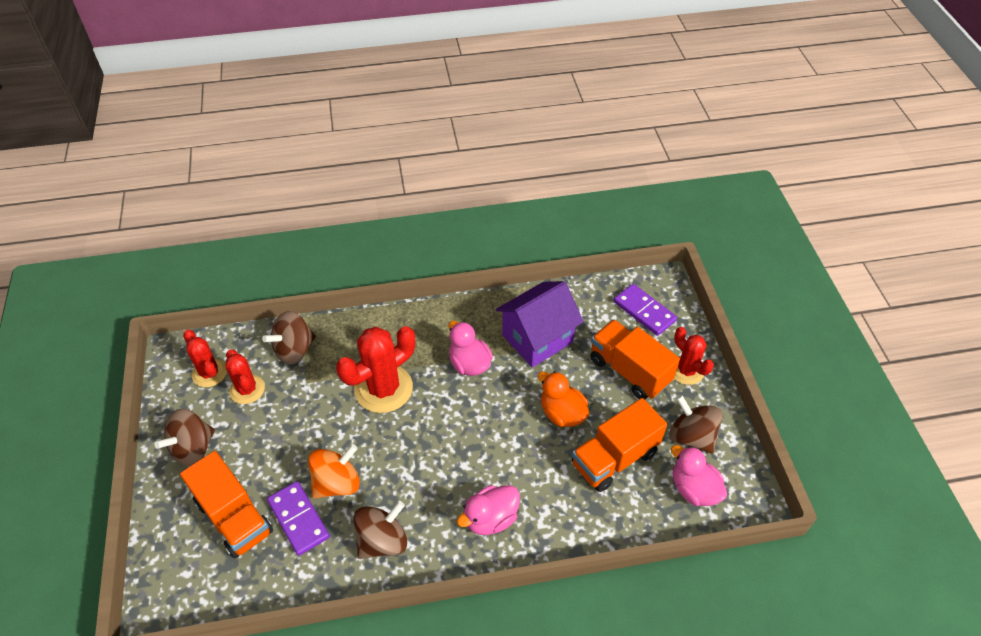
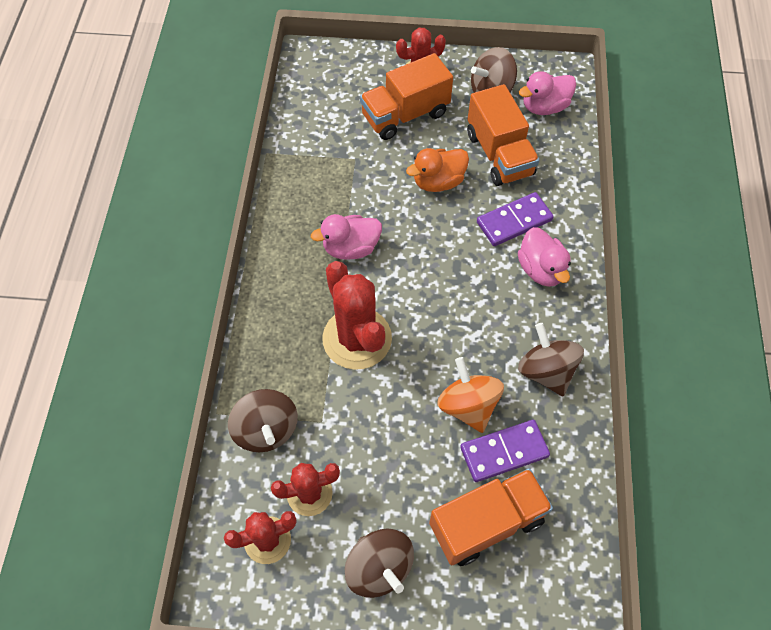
camera: 75 degrees left, 10 degrees up
purple house [496,281,584,367] -> none
purple domino [614,284,677,336] -> purple domino moved to [477,192,554,246]

